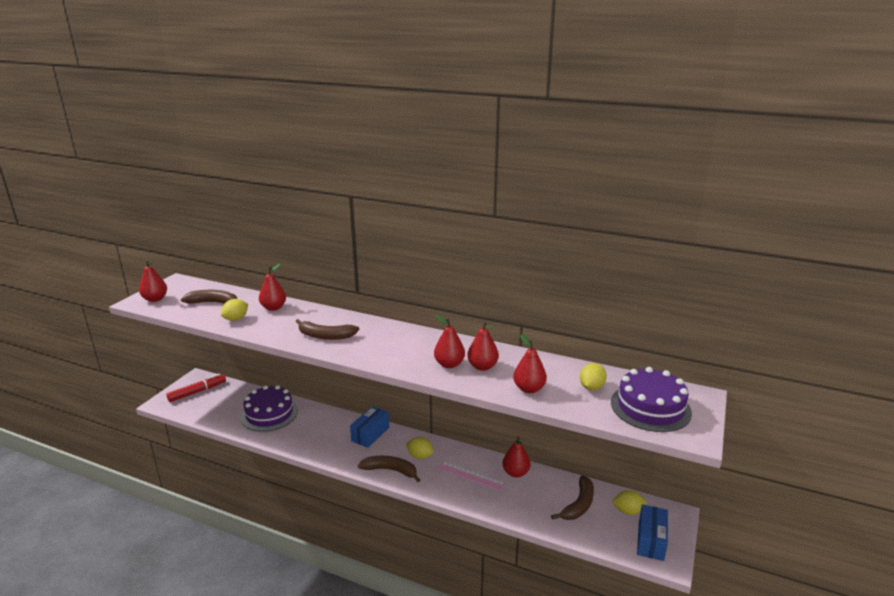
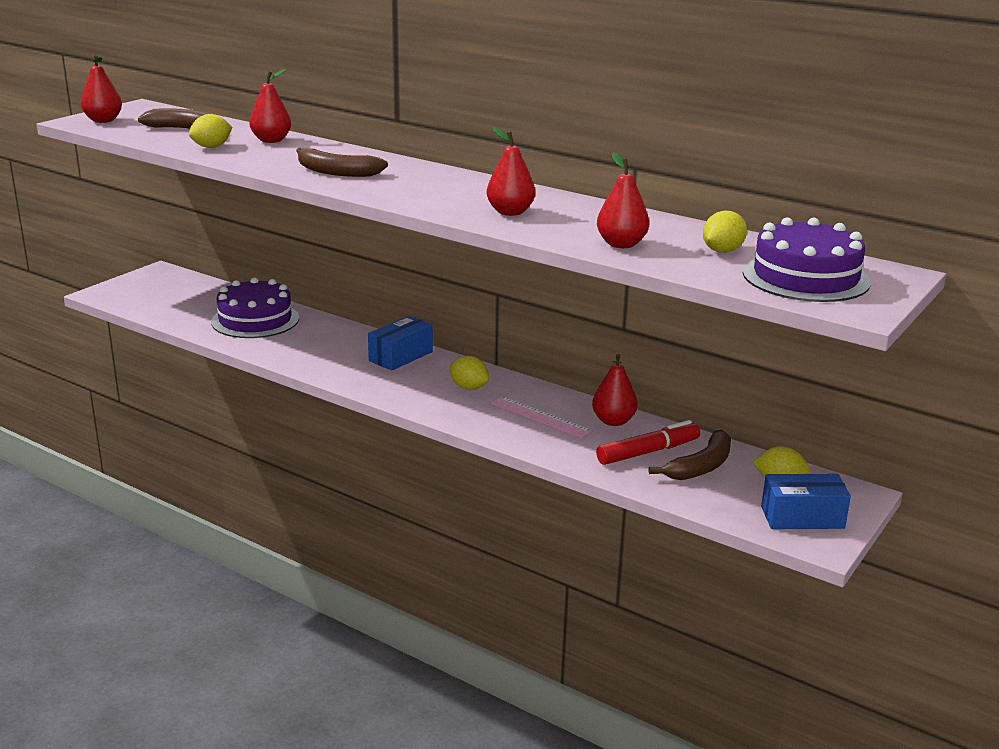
camera: 10 degrees right, 0 degrees up
red marker [167,373,226,402] -> red marker moved to [596,420,700,465]
brown banana [358,456,420,482] -> none
red pear [467,321,499,371] -> none
blue box [637,504,668,561] -> blue box turned 60 degrees clockwise [761,474,851,529]

